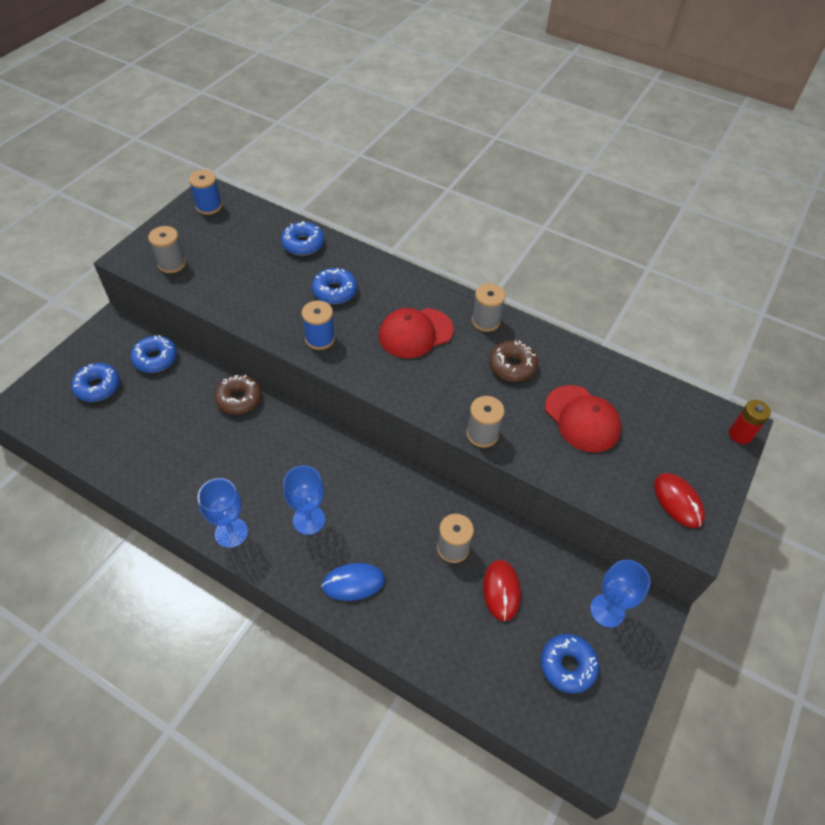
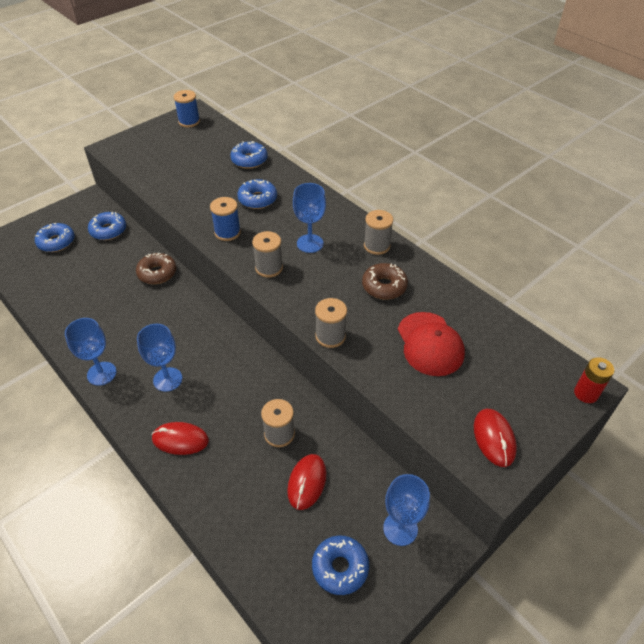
camera: 20 degrees right, 5 degrees down
grey spool [148,226,186,273] -> grey spool moved to [252,231,283,278]
blue mouse [322,563,385,601] -> red mouse [152,422,209,455]
red cap [379,308,454,358] -> blue goblet [293,183,326,253]

